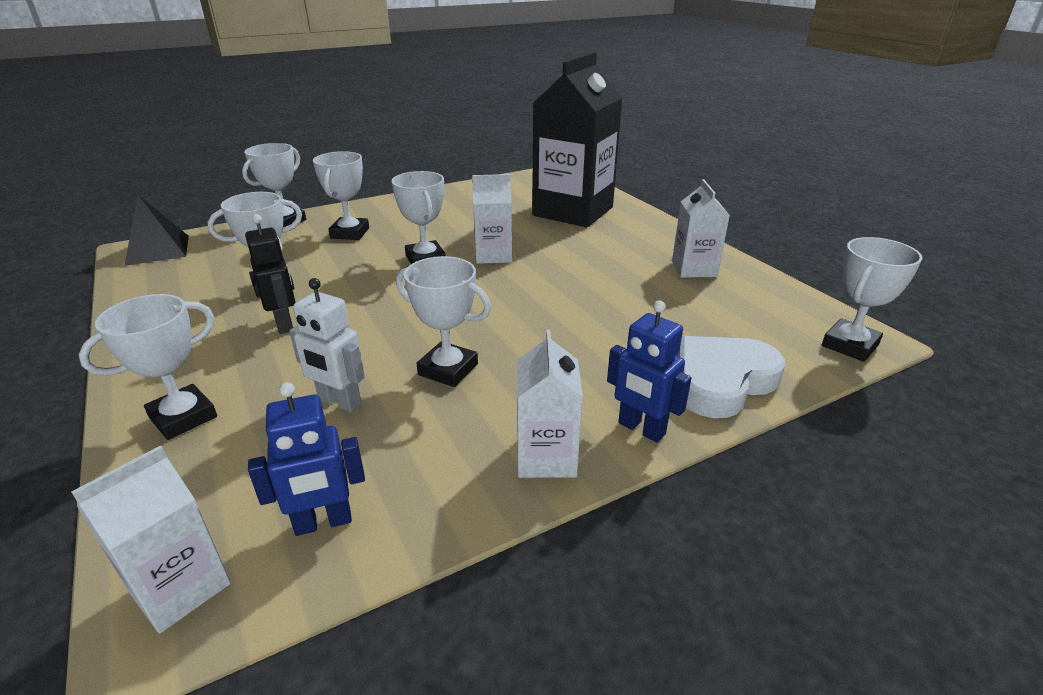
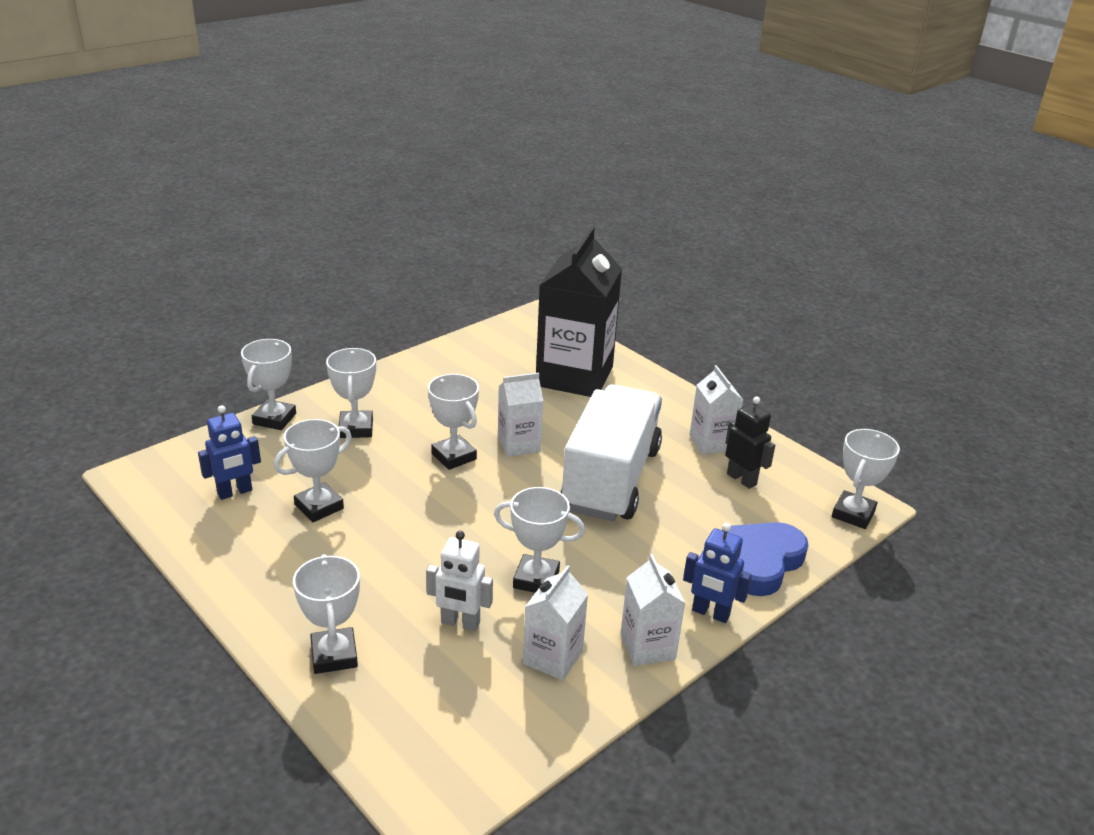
camera: 15 degrees left, 0 degrees up
white carton [72,445,231,634] -> white carton moved to [523,565,588,681]
white trophy [78,294,217,440] -> white trophy turned 45 degrees counterclockwise [293,554,360,674]
black pyramid [124,195,189,266] -> none
black robot [245,214,295,334] -> black robot moved to [725,397,775,489]
blue robot [248,382,365,536] -> blue robot moved to [198,405,261,500]
white heart [677,336,785,418] -> blue heart [722,522,808,596]
none -> white truck [561,384,662,521]

